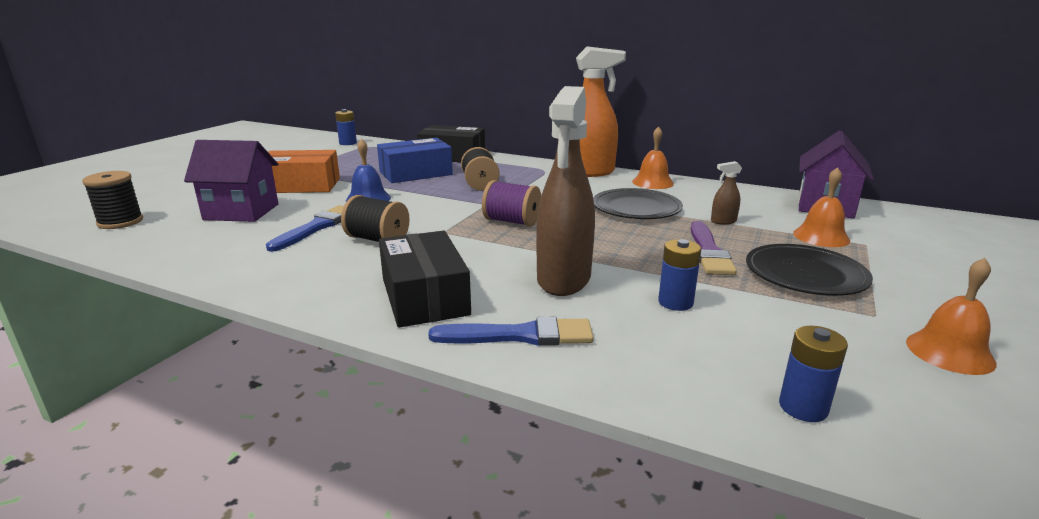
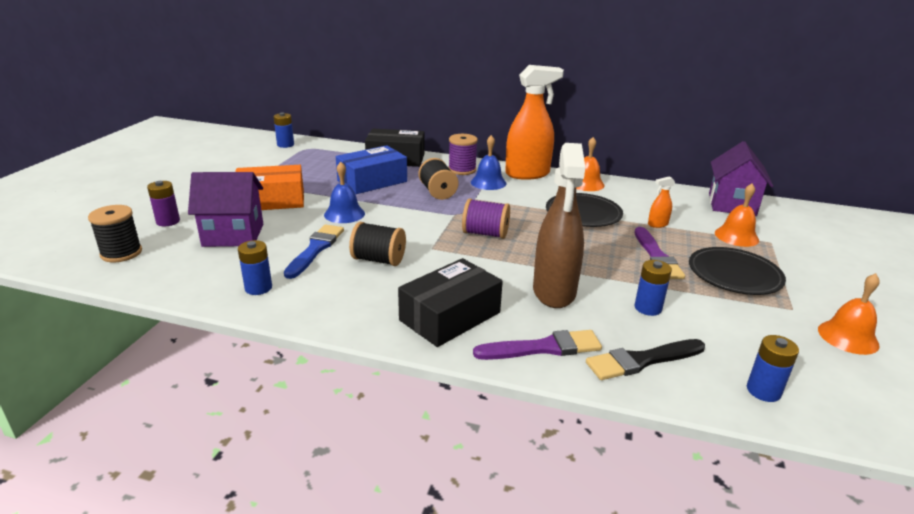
camera: 10 degrees left, 5 degrees up
black box [379,231,471,328] -> black box turned 75 degrees clockwise [398,258,503,347]
blue brush [428,317,594,346] -> purple brush [473,330,602,360]
brown spray bottle [711,161,742,225] -> orange spray bottle [648,176,675,228]
none -> purple battery [147,181,180,226]
none -> blue battery [238,240,272,295]
none -> purple spool [448,134,478,175]
none -> blue bell [471,135,506,190]
none -> black brush [586,339,705,380]

